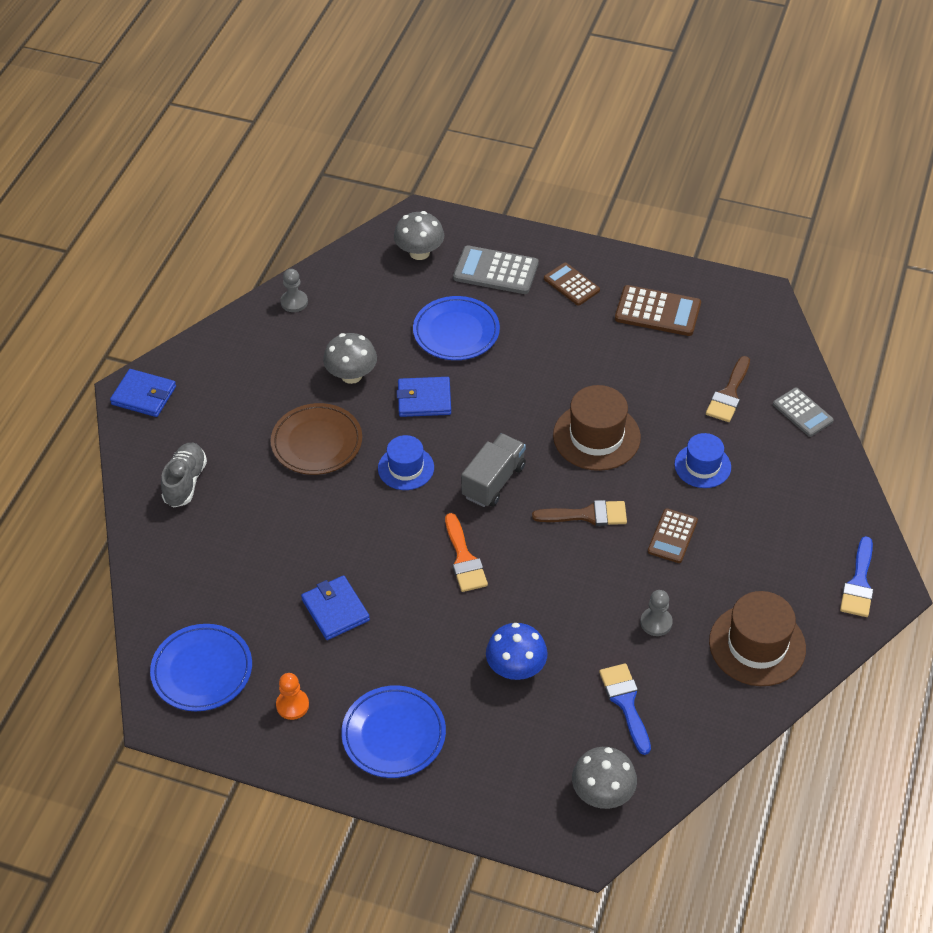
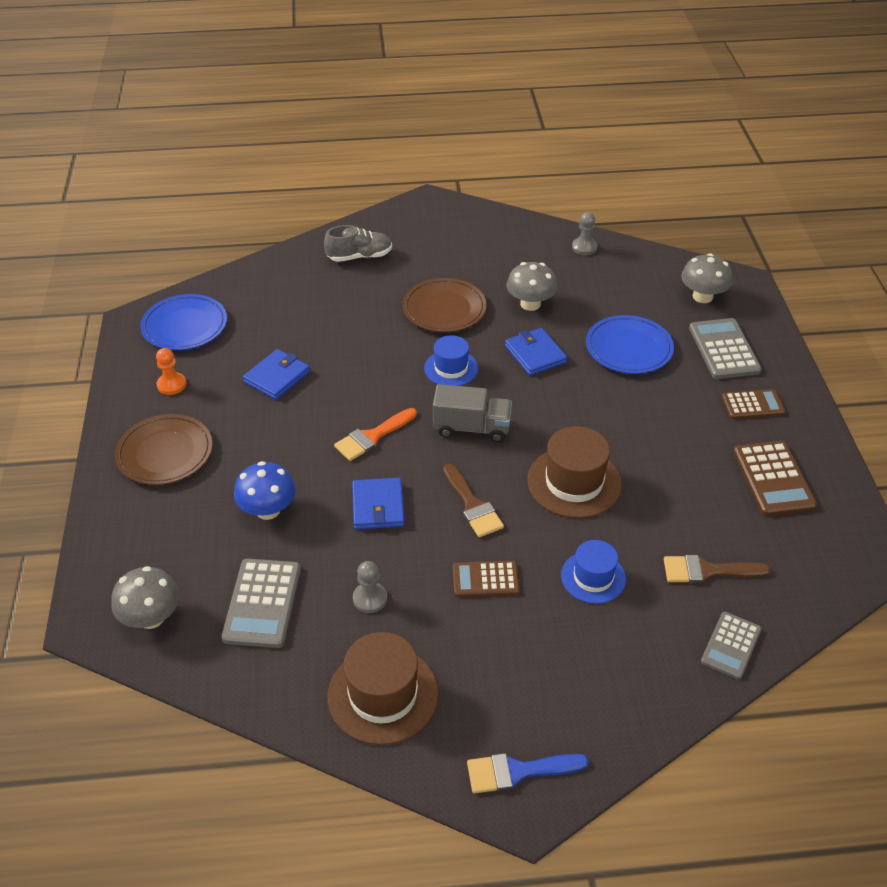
camera: 65 degrees right, 5 degrees down
blue wallet [110,369,176,417] -> blue wallet moved to [352,477,405,530]
blue plate [341,685,446,778] -> brown plate [115,414,212,485]
brown calculator [544,263,600,306] -> brown calculator turned 60 degrees clockwise [722,389,785,419]
blue brush [599,663,651,755] -> grey calculator [222,559,301,648]

